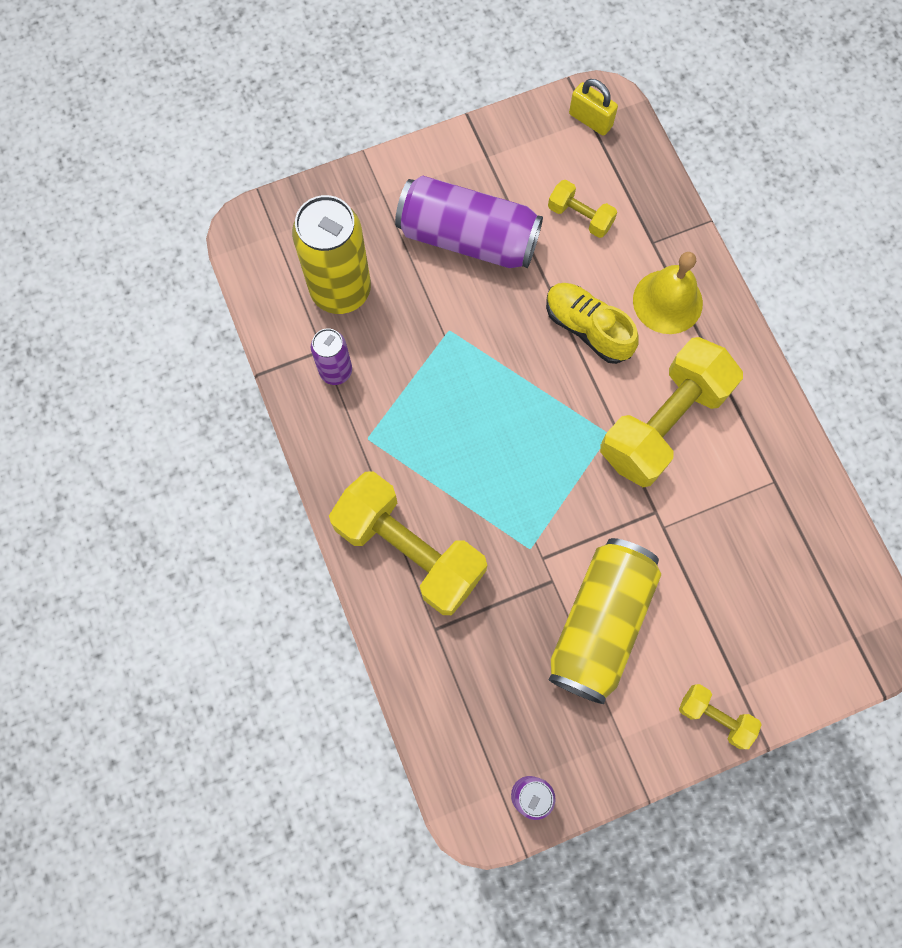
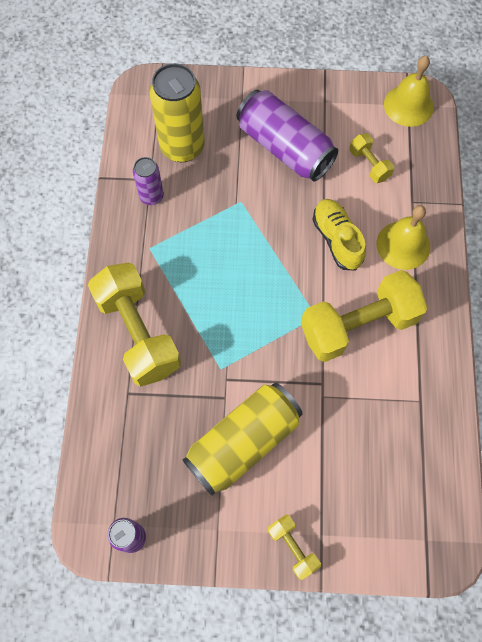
camera: 25 degrees right, 5 degrees down
yellow padlock [569,79,618,136] -> yellow bell [384,56,434,127]

